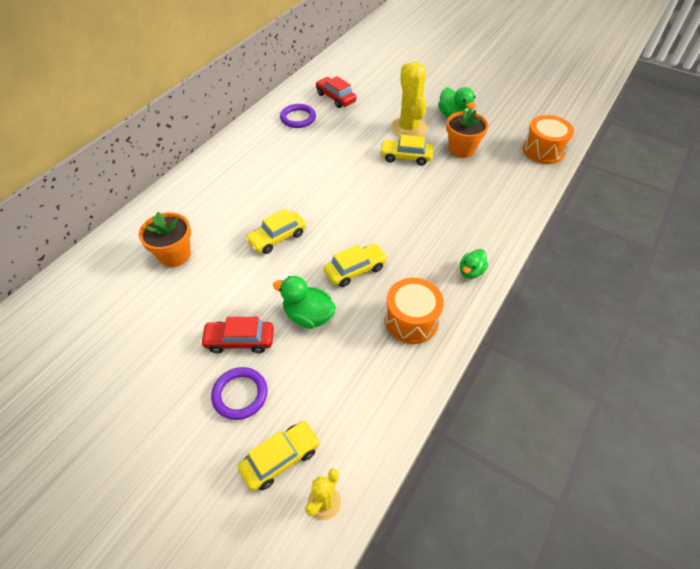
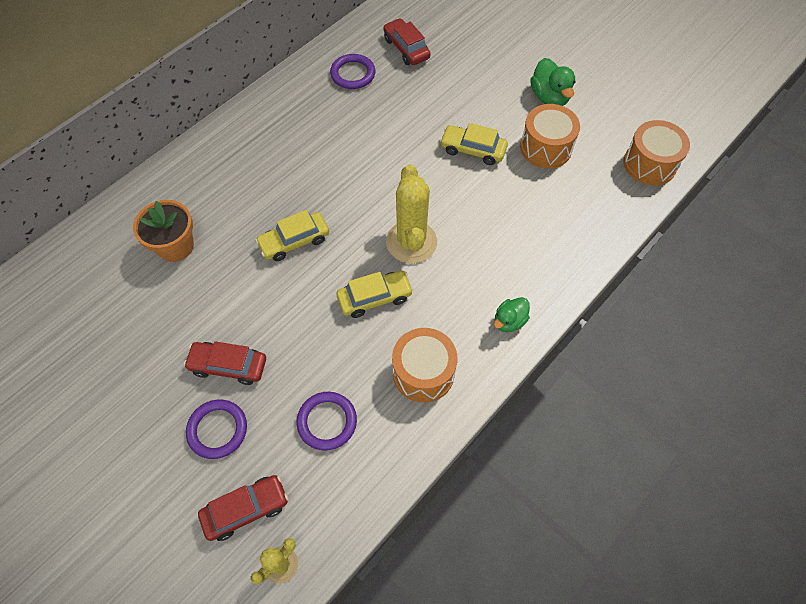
camera: 10 degrees right, 10 degrees up
yellow car [238,421,320,491] -> red car [198,475,288,541]
green duck [273,276,336,329] -> none
yellow cactus [391,62,427,137] -> yellow cactus moved to [386,165,437,264]
orange flower pot [446,108,488,158] -> orange drum [520,104,580,168]
none -> purple ring [297,392,357,451]

